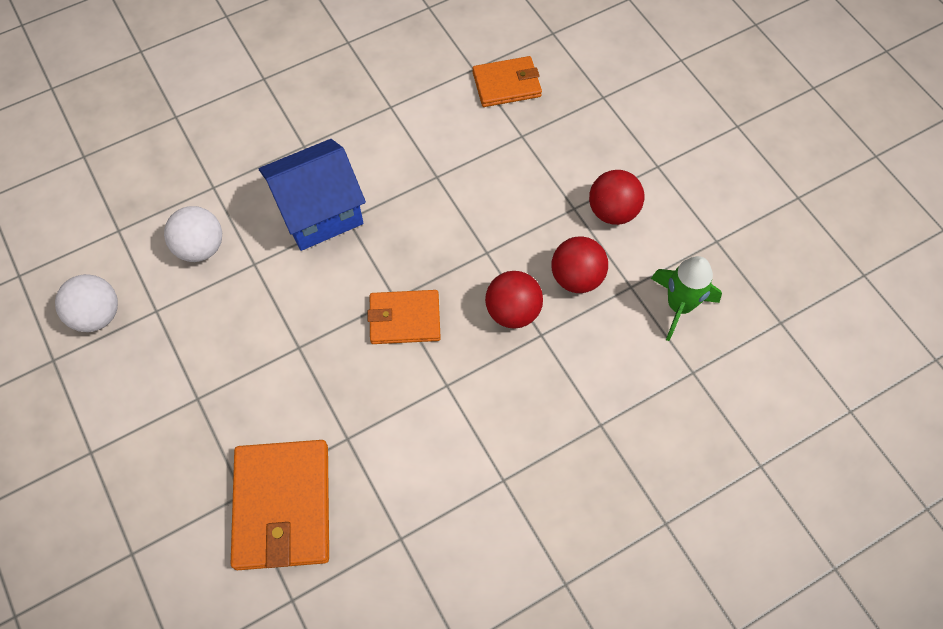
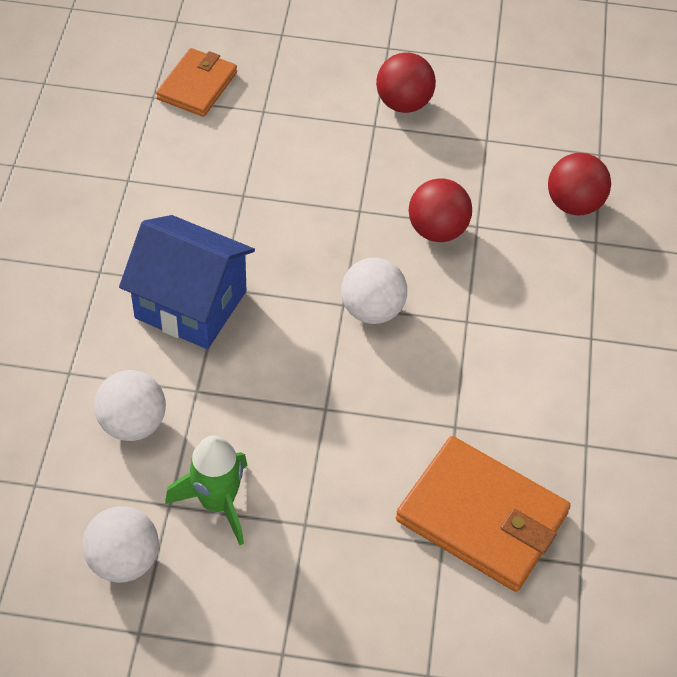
camera: 55 degrees left, 10 degrees down
blue house [259,139,366,251] -> blue house turned 75 degrees counterclockwise [119,215,255,349]
orange wallet [368,290,441,344] -> white ball [341,258,407,324]
red ball [551,236,608,293] -> red ball moved to [548,153,611,215]
green rocket [651,256,722,341] -> green rocket moved to [165,435,247,545]

